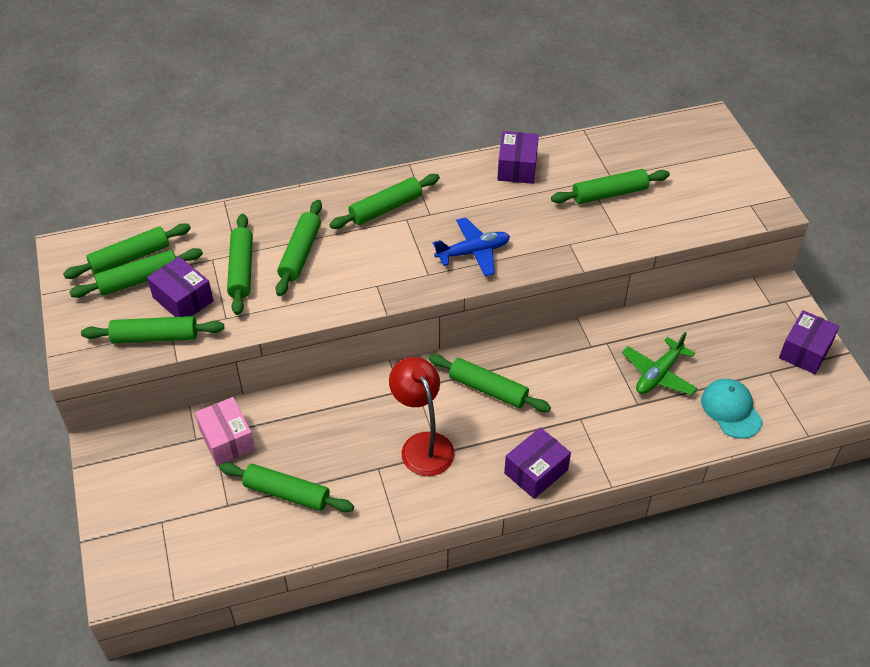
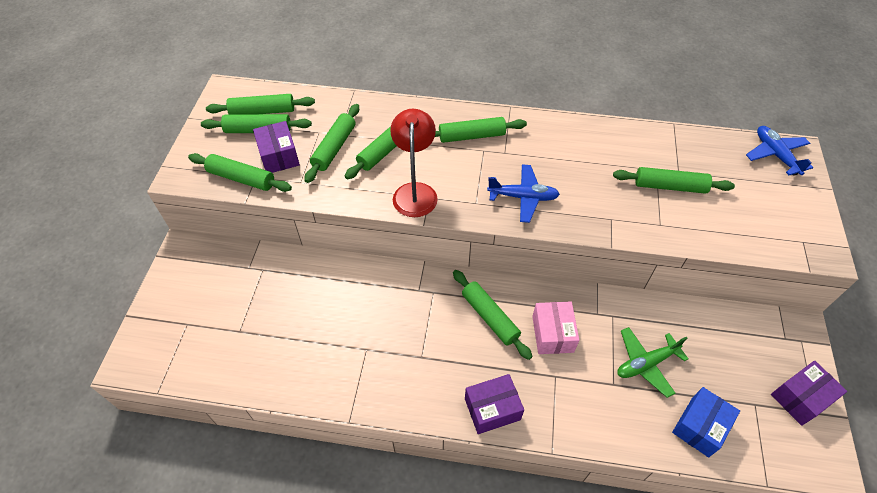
camera: 25 degrees right, 5 degrees up
pink box [195,397,255,466] -> pink box moved to [532,302,579,354]
green rolling pin [219,462,354,512] -> none
red lamp [389,357,455,476] -> red lamp moved to [390,109,438,217]
purple box [497,131,539,184] -> none
turquoise cap [701,379,763,439] -> blue box [672,387,740,457]
none -> blue plane [746,126,813,176]

